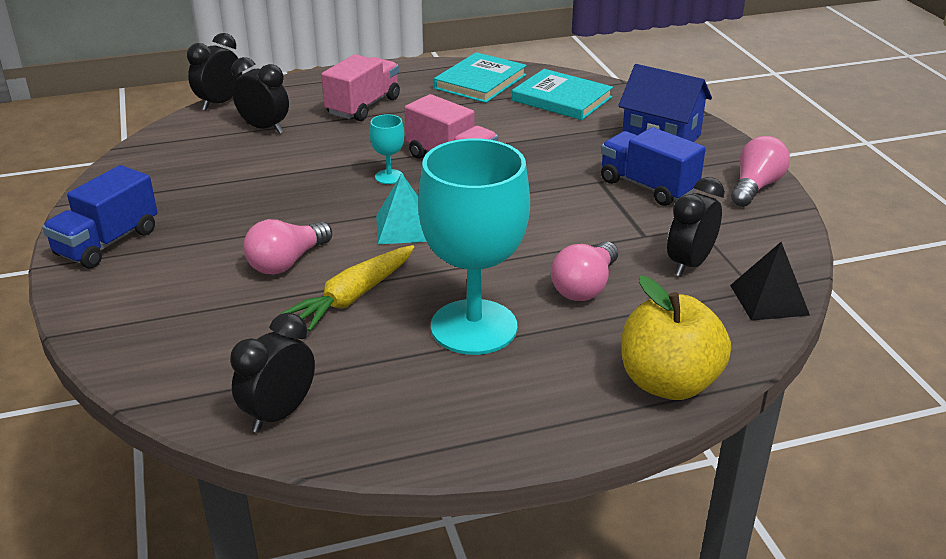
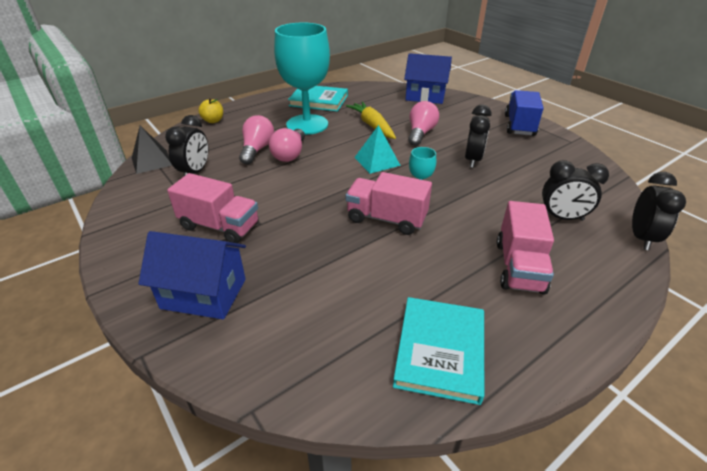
camera: 160 degrees right, 5 degrees up
black clock [230,313,315,433] -> black clock moved to [465,105,491,168]
yellow carrot [281,245,414,331] -> yellow carrot turned 45 degrees counterclockwise [346,102,396,139]
turquoise book [512,69,613,120] -> turquoise book moved to [288,86,348,112]
blue truck [601,127,706,206] -> pink truck [167,173,259,243]
yellow apple [622,276,731,400] -> yellow apple [198,98,223,123], size x0.51
pink light bulb [731,136,790,207] -> pink light bulb moved to [269,128,305,162]
none -> blue house [404,53,452,104]

